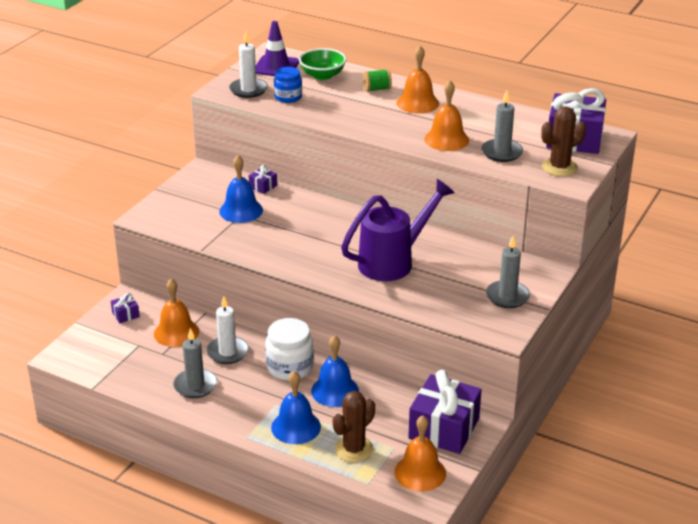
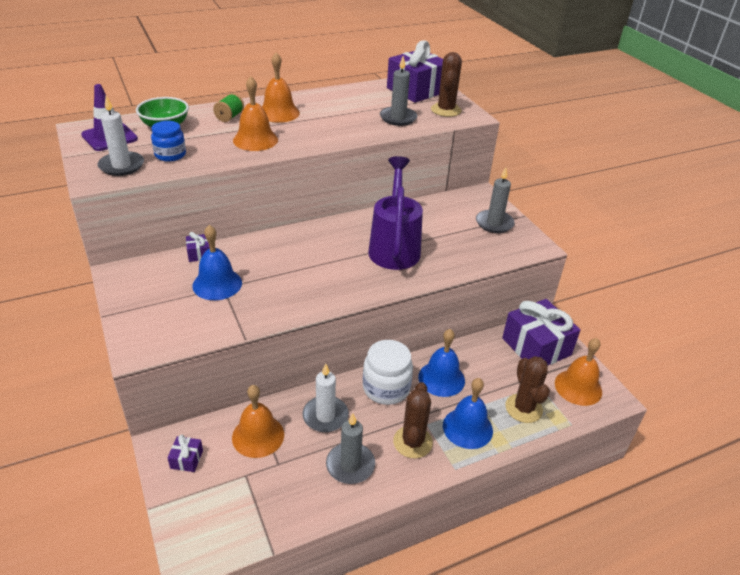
camera: 55 degrees left, 5 degrees up
orange bell [424,80,469,151] -> orange bell moved to [233,76,278,151]
none -> brown cactus [393,382,433,459]

